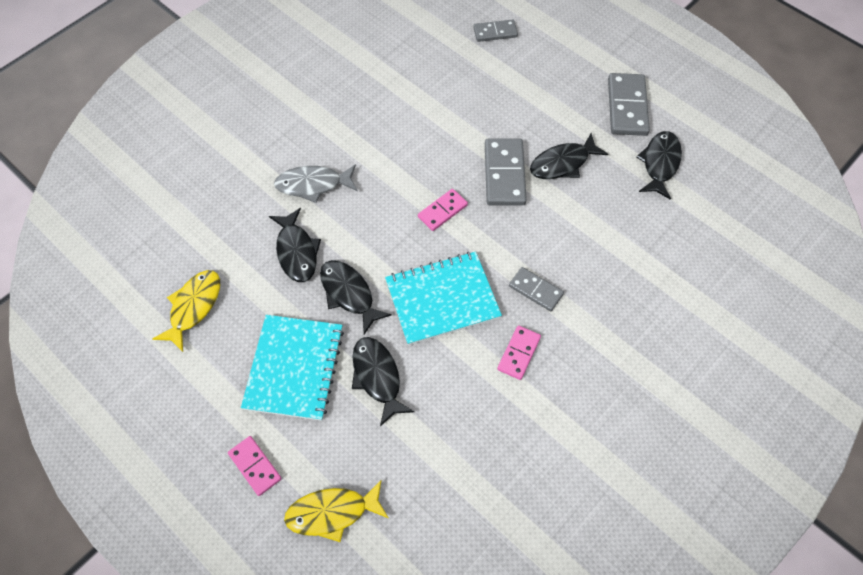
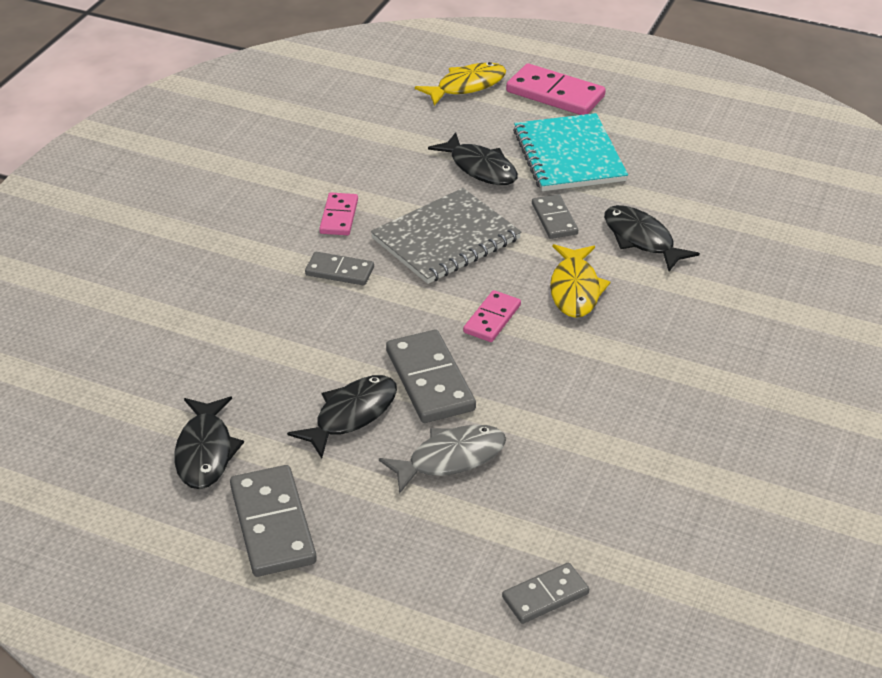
camera: 160 degrees right, 20 degrees down
yellow fish [152,270,220,352] -> yellow fish moved to [550,244,610,318]
pink domino [228,436,282,496] -> pink domino [506,63,606,115], size x1.66
grey fish [274,164,357,203] -> grey fish moved to [379,425,506,494]
black fish [320,260,392,334] -> grey domino [532,194,578,239]
turquoise notebook [385,252,502,345] -> grey notebook [371,188,521,284]

